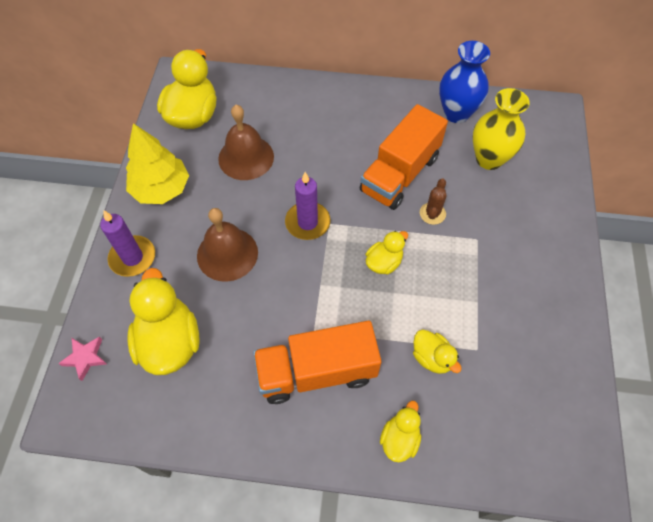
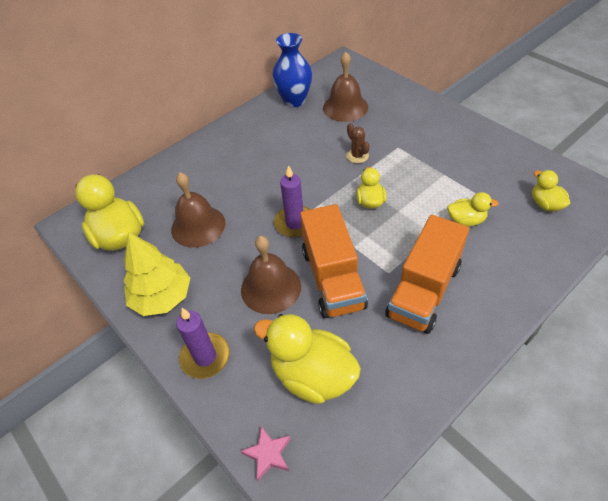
camera: 45 degrees left, 10 degrees down
orange truck [360,104,448,210] -> orange truck moved to [300,204,368,319]
yellow duck [380,401,421,462] -> yellow duck moved to [532,170,570,212]
yellow vase [473,88,530,170] -> brown bell [323,51,368,122]

